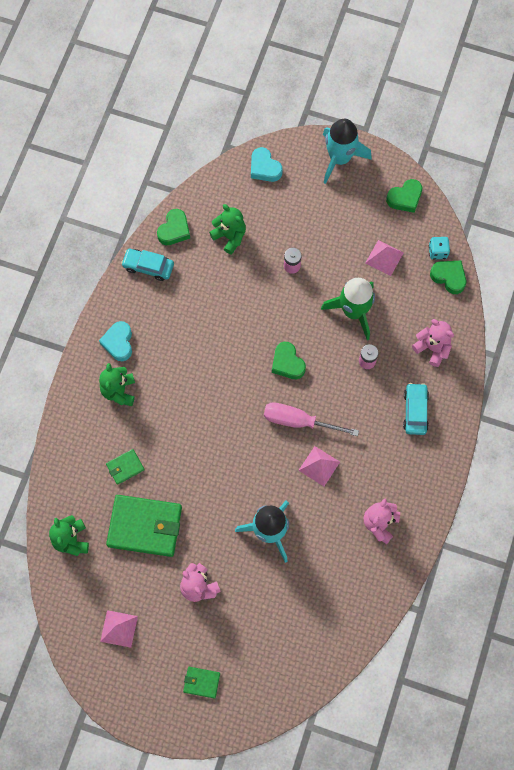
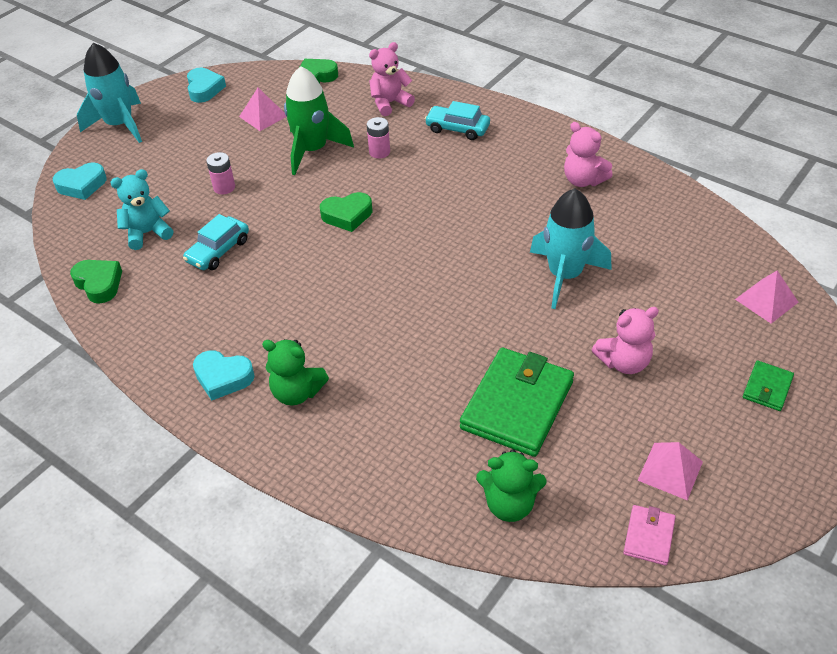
camera: 70 degrees left, 25 degrees down
green wallet [106,449,144,485] -> none
turquoise car [121,249,174,281] -> turquoise car moved to [183,214,249,270]
green teddy bear [209,204,246,255] -> turquoise teddy bear [110,169,173,250]
pink screwdriver [264,402,359,436] -> none
pink pyramid [298,446,340,486] -> pink pyramid moved to [735,271,799,324]
green heart [386,179,422,213] -> turquoise heart [187,68,226,103]
turquoise dice [429,237,450,260] -> none
none -> pink wallet [623,505,675,566]

